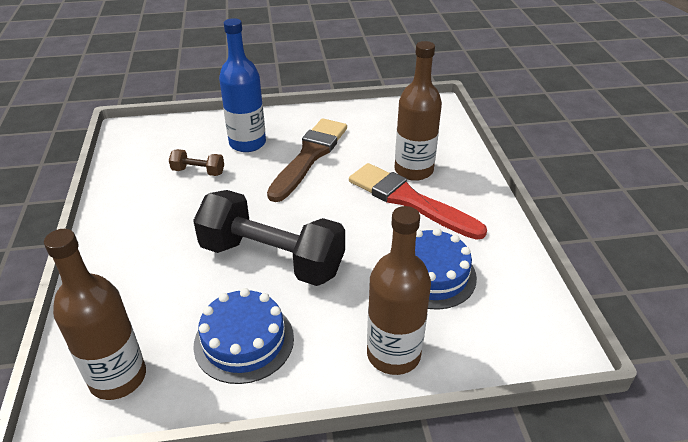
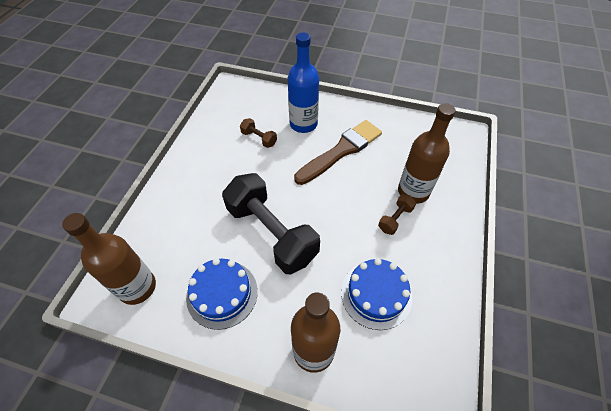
camera: 25 degrees right, 15 degrees up
red brush [349,163,487,240] -> brown dumbbell [378,194,416,235]

